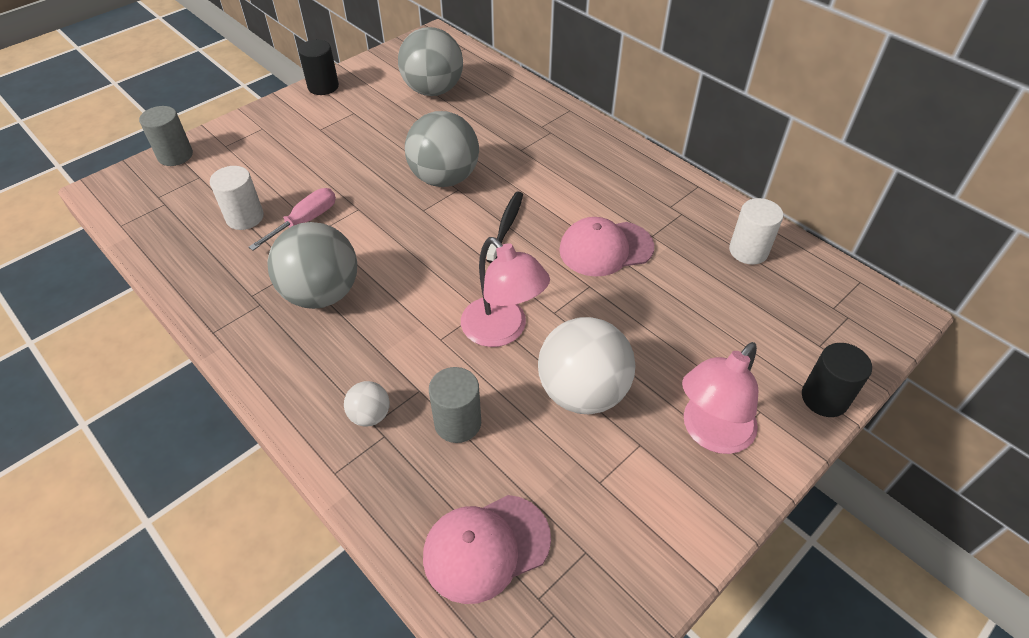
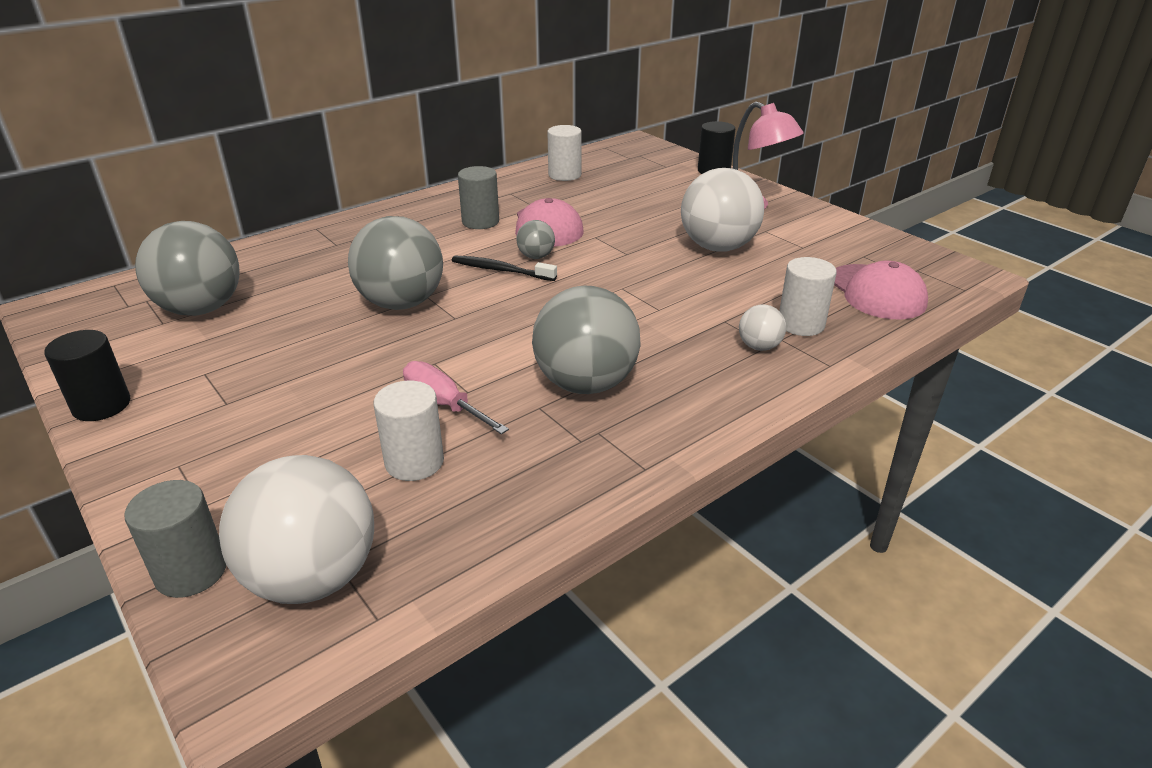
camera: 85 degrees left, 15 degrees down
grey cylinder [429,367,481,443] -> grey cylinder moved to [458,166,499,229]
pink lamp [461,237,550,347] -> none
none -> white ball [219,455,374,604]
none -> grey ball [516,220,555,259]
none -> white cylinder [779,257,837,336]

